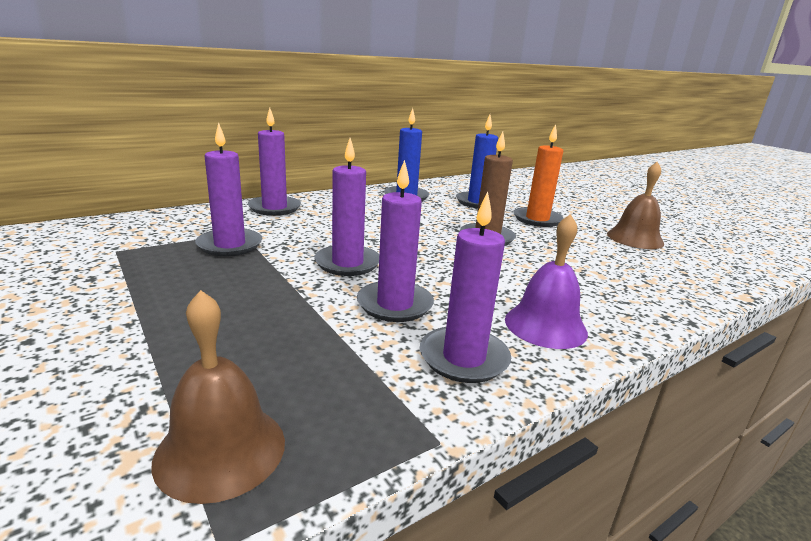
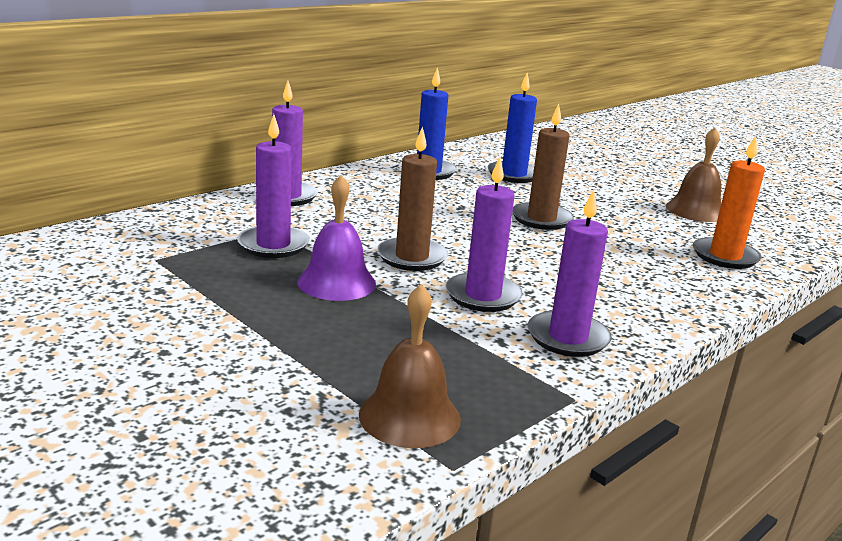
camera: 10 degrees left, 0 degrees up
purple candle [314,138,379,276] -> brown candle [377,126,448,271]
purple bell [505,214,588,349] -> purple bell moved to [297,175,376,301]
orange candle [514,124,564,227] -> orange candle moved to [693,136,765,269]

